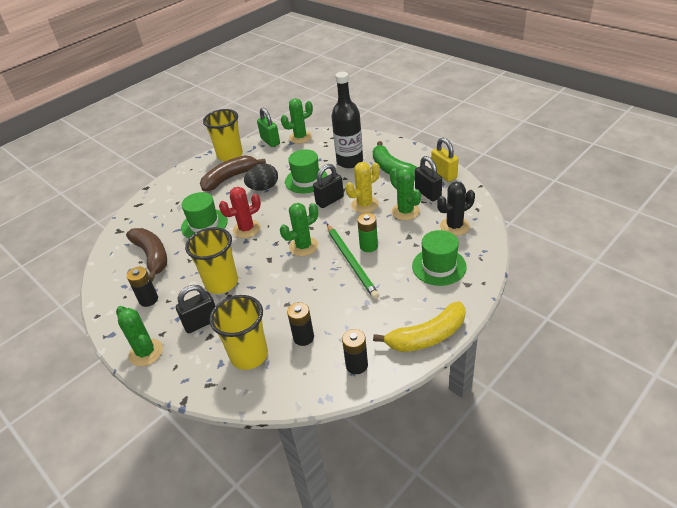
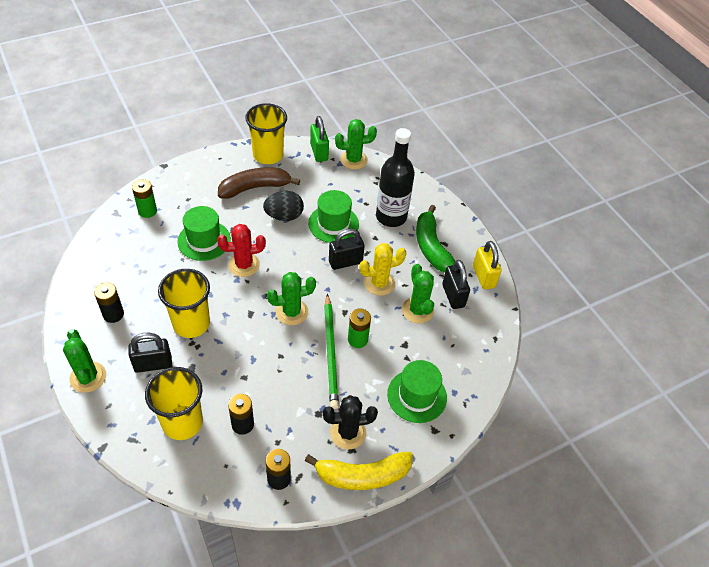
camera: 10 degrees right, 10 degrees up
brown banana [126,228,167,281] -> none
black cactus [437,182,475,236] -> black cactus moved to [323,395,378,449]
none -> green battery [132,179,157,218]

